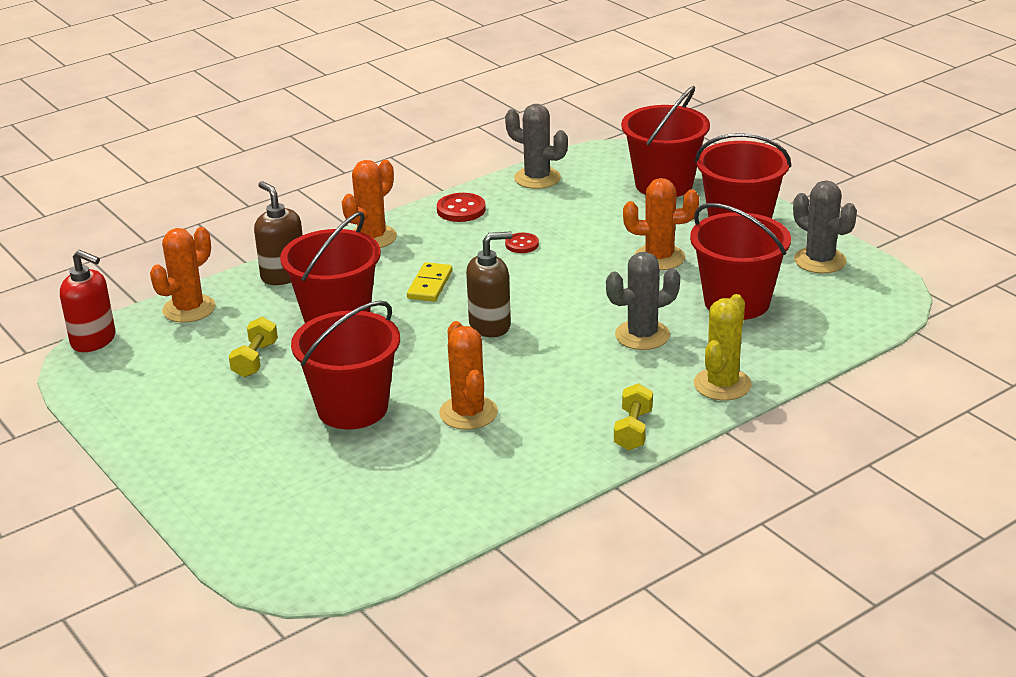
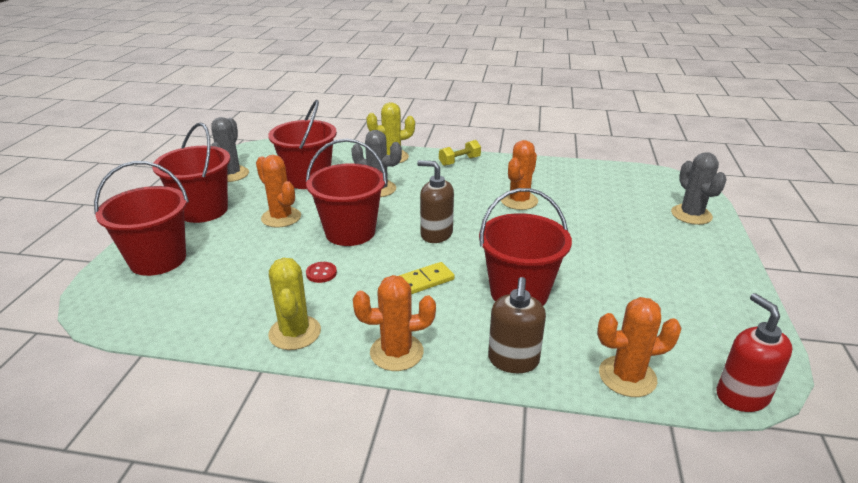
camera: 135 degrees left, 0 degrees up
yellow dumbbell [229,317,278,377] -> none
red bucket [291,301,400,430] -> red bucket moved to [306,138,387,246]
red button [437,193,486,222] -> yellow cactus [268,258,321,350]
grey cactus [505,104,568,189] -> grey cactus moved to [671,152,727,225]

